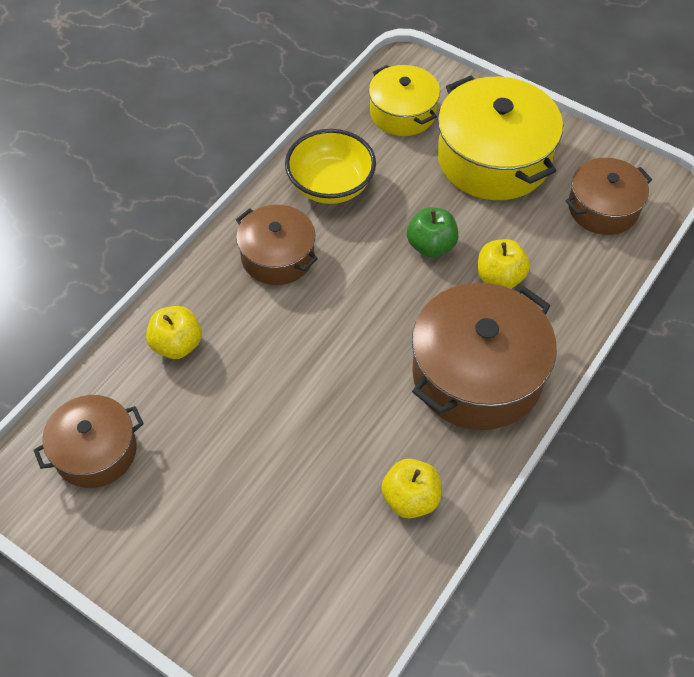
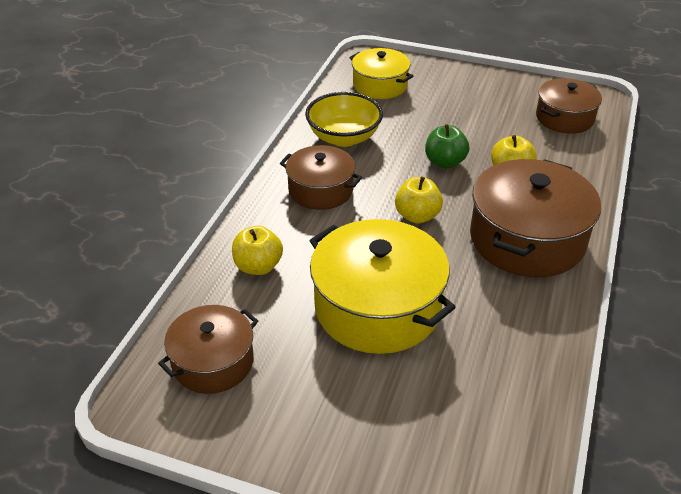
camera: 15 degrees left, 15 degrees down
yellow apple [381,459,441,518] -> yellow apple moved to [395,176,443,224]
yellow pot [437,76,563,200] -> yellow pot moved to [310,219,456,354]

